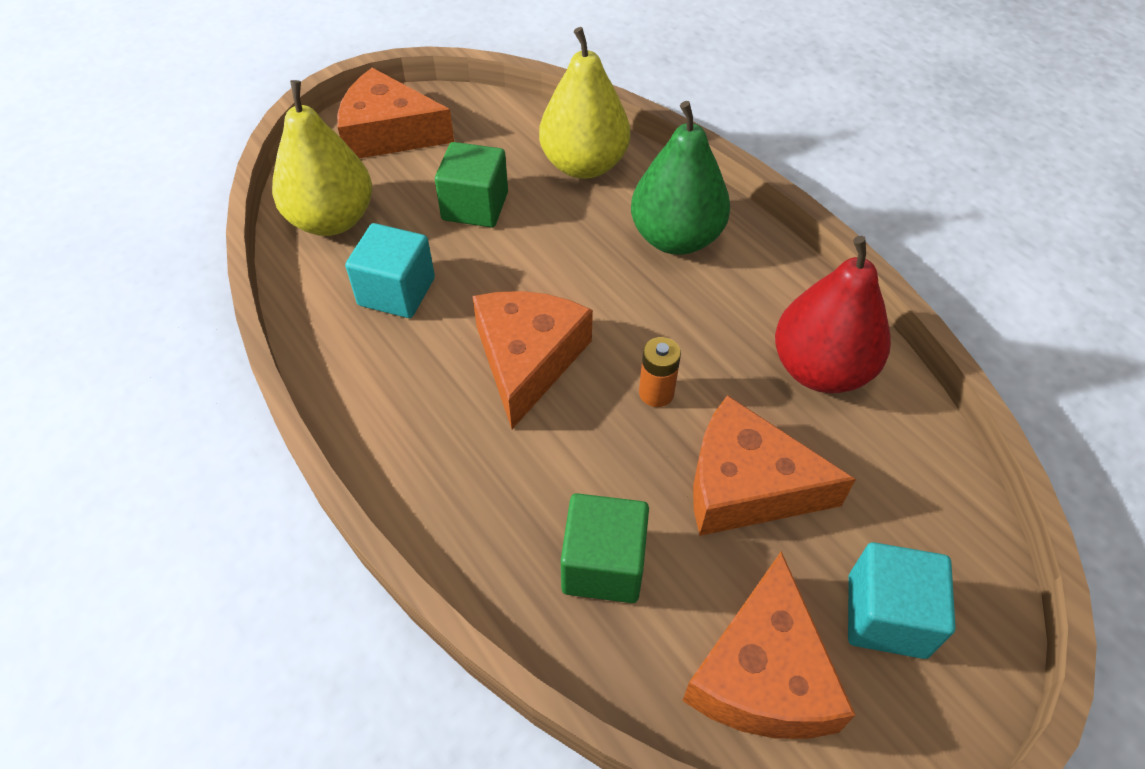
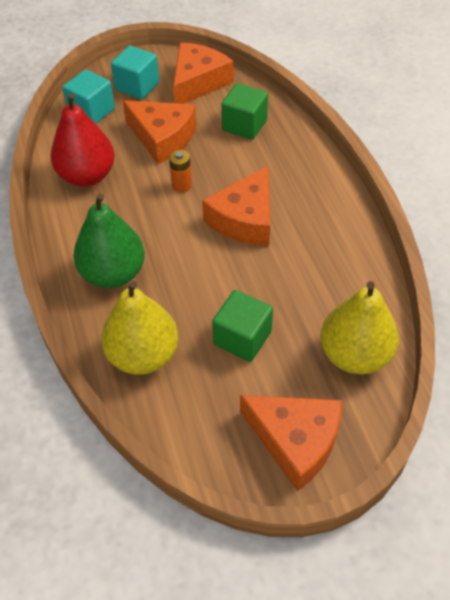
camera: 160 degrees left, 0 degrees up
turquoise cube [345,223,435,318] -> turquoise cube moved to [62,69,115,124]

